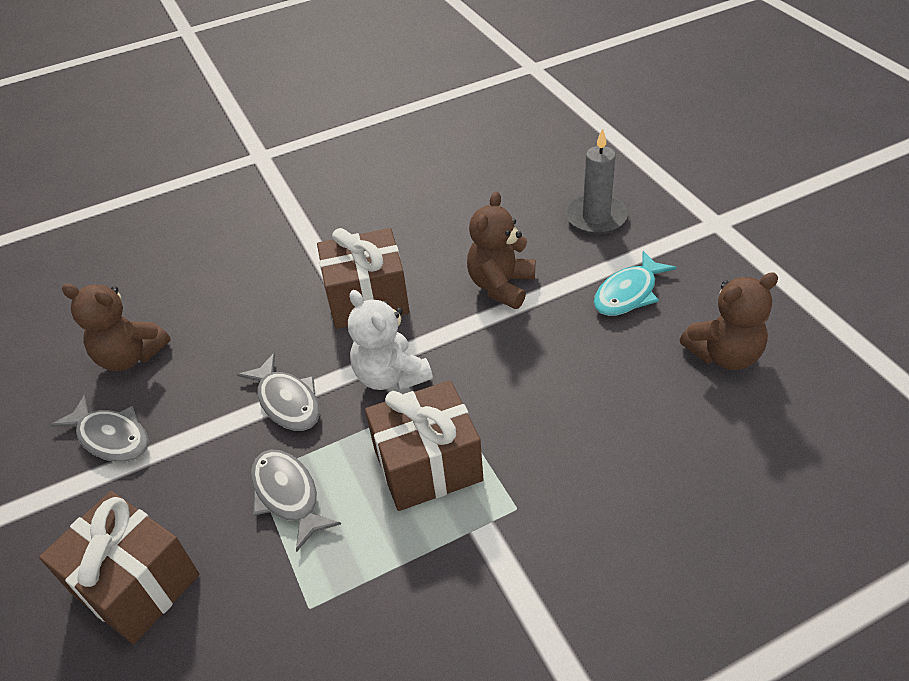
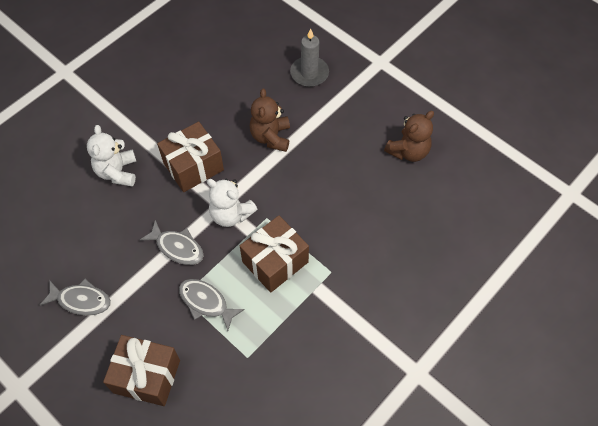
camera: 25 degrees left, 15 degrees up
brown teddy bear [62,284,171,371] -> none
turquoise fish [594,251,677,316] -> none
none -> white teddy bear [87,125,136,186]

